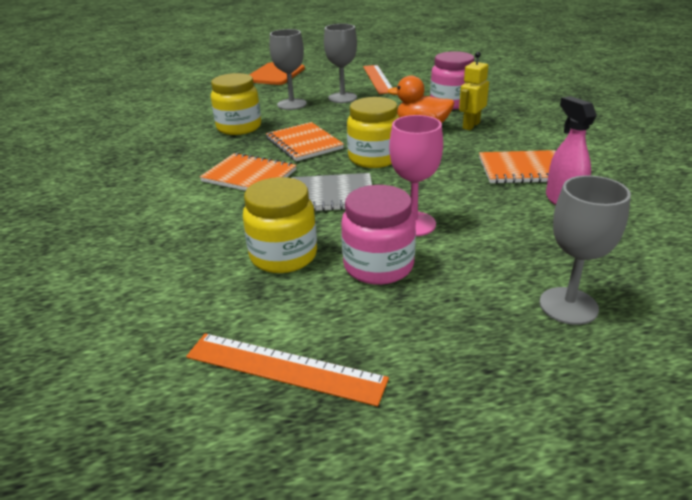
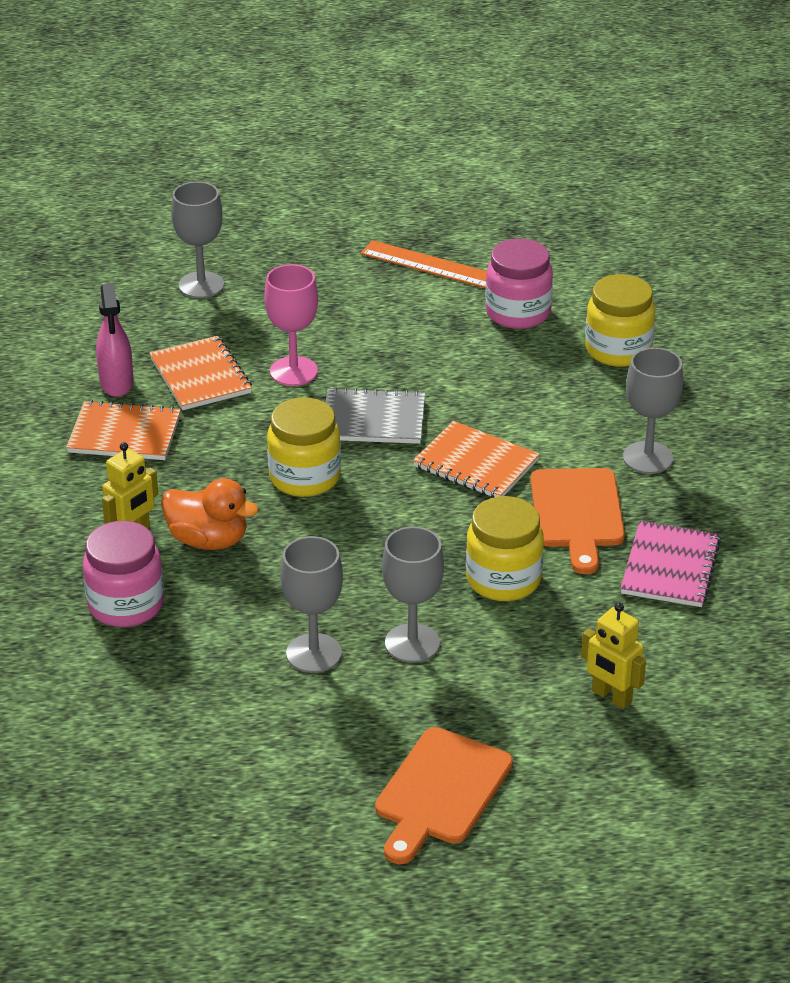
camera: 175 degrees left, 5 degrees up
yellow jar [243,177,317,273] -> yellow jar moved to [585,274,655,367]
orange notebook [266,122,344,161] -> orange notebook moved to [149,336,252,410]
pink jar [341,185,416,285] -> pink jar moved to [485,238,553,329]
orange ruler [363,65,393,94] -> none
none -> orange cutting board [530,468,625,574]
none -> yellow robot [581,603,646,709]
none -> pink notebook [621,521,721,607]
none -> grey goblet [623,347,683,474]

